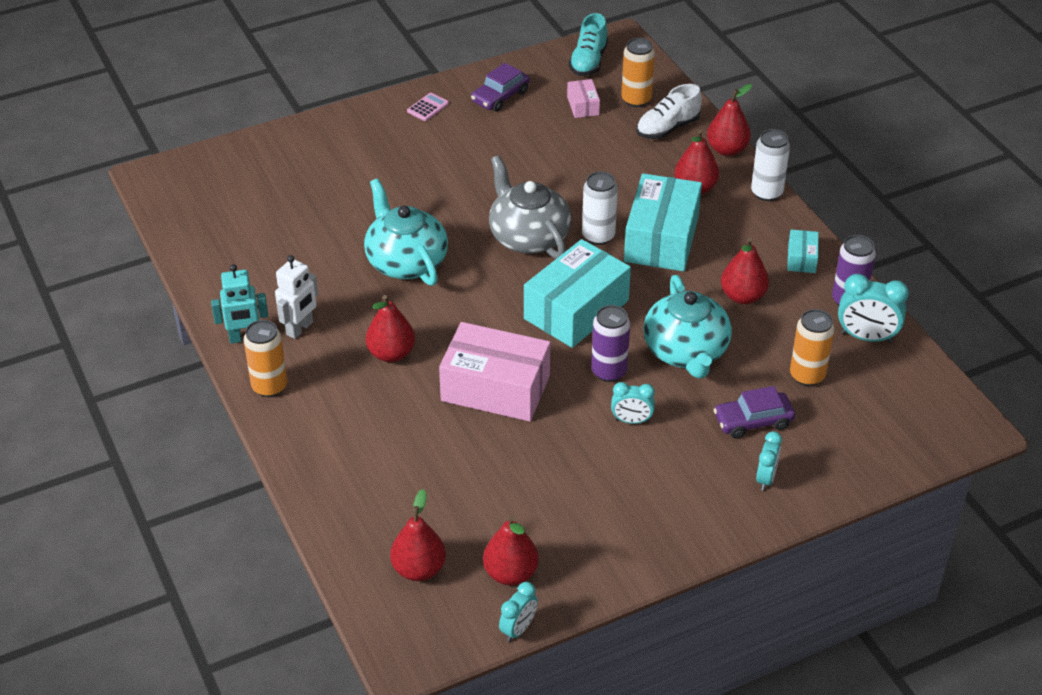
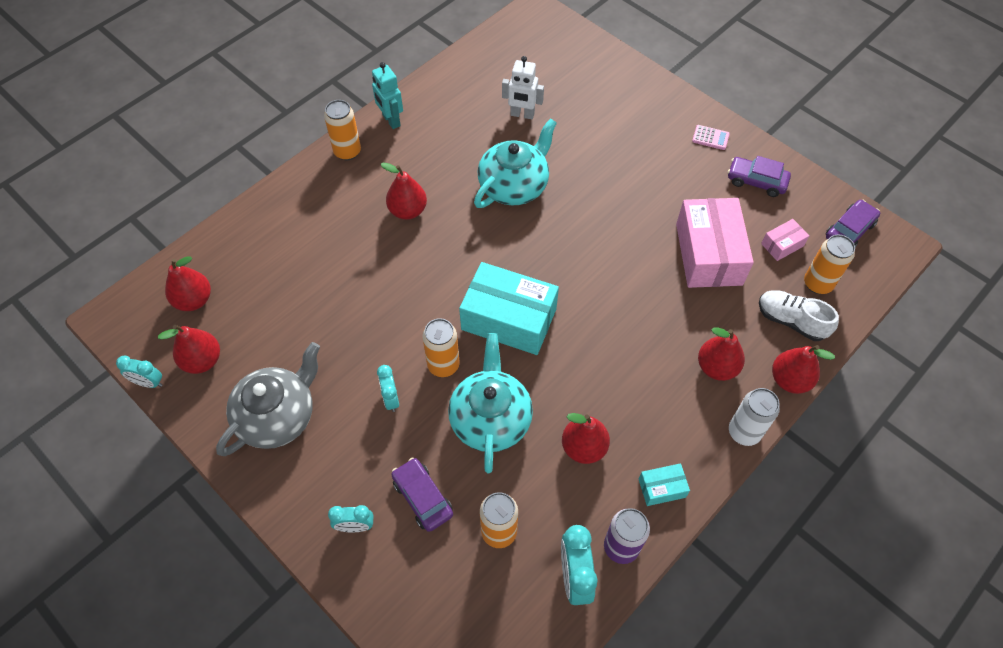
camera: 70 degrees right, 15 degrees up
white robot [275,255,318,339] -> white robot moved to [502,56,544,119]
pink box [439,322,550,421] -> pink box moved to [676,198,754,288]
grey teapot [489,156,571,259] -> grey teapot moved to [216,342,320,456]
turquoise shoe [569,13,608,76] -> purple car [826,200,880,247]
white can [582,172,618,245] -> none
purple can [591,305,630,382] -> orange can [422,318,460,377]
turquoise box [624,173,702,271] -> none
turquoise teapot [643,275,732,379] -> turquoise teapot turned 120 degrees clockwise [448,333,533,473]

